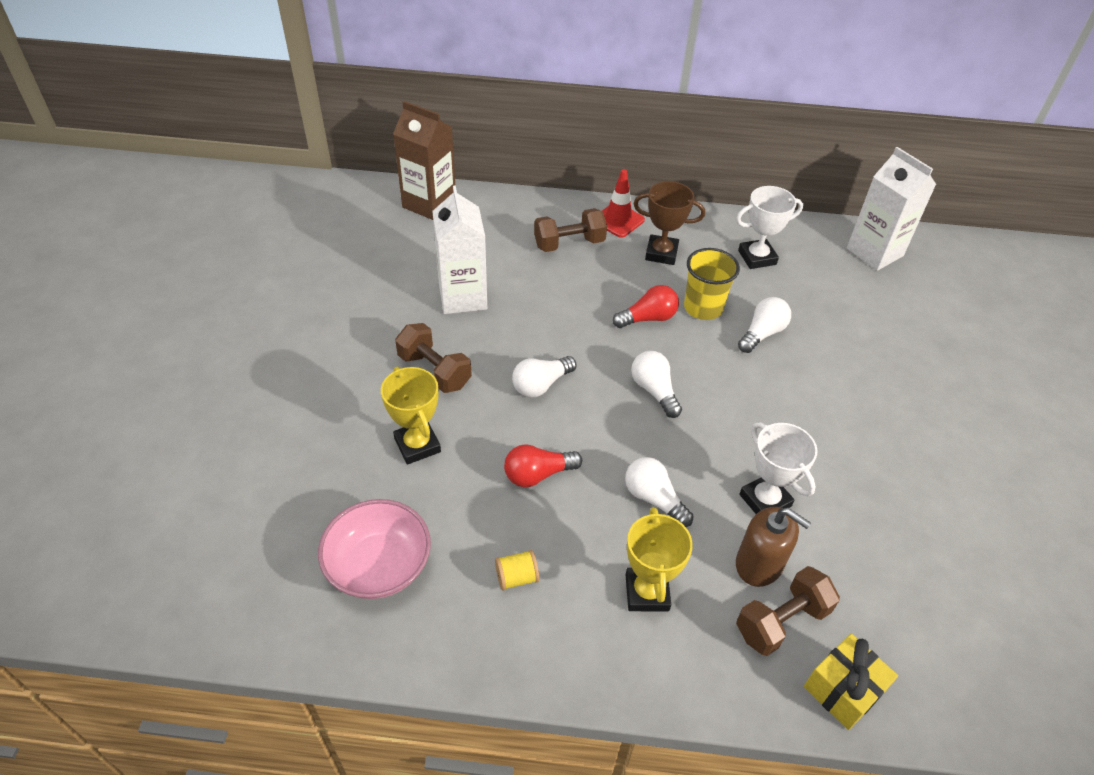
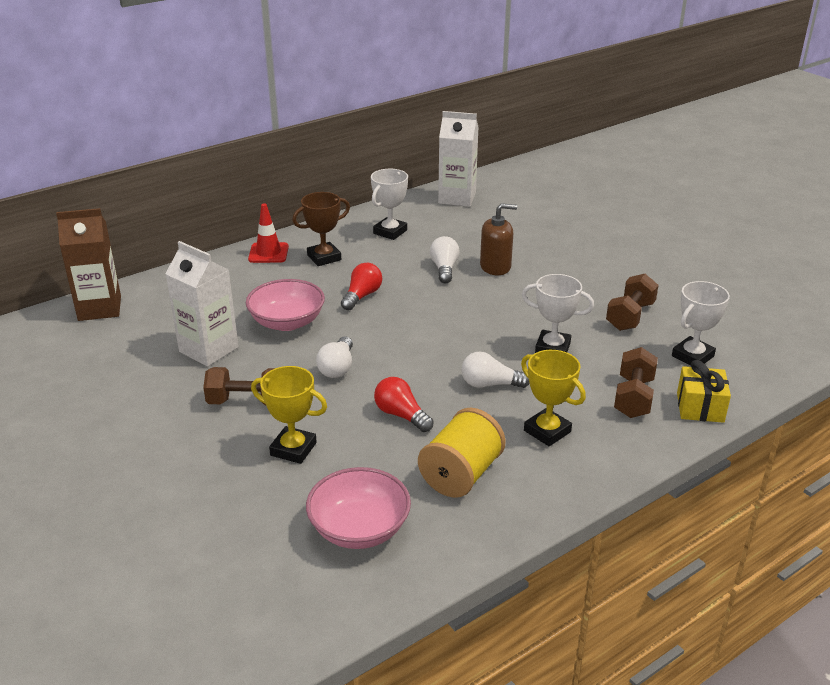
camera: 40 degrees left, 15 degrees down
yellow spool [495,550,539,591] -> yellow spool [418,407,506,498], size x2.12
red light bulb [504,444,582,487] -> red light bulb turned 105 degrees clockwise [374,377,434,432]
brown dumbbell [534,208,607,252] -> brown dumbbell moved to [606,274,659,331]
white light bulb [631,351,682,418] -> none
yellow cup [684,248,740,320] -> none
brown soap dispenser [736,507,811,587] -> brown soap dispenser moved to [480,203,517,275]
none -> pink bowl [246,279,325,331]
none -> white trophy [672,281,730,365]

